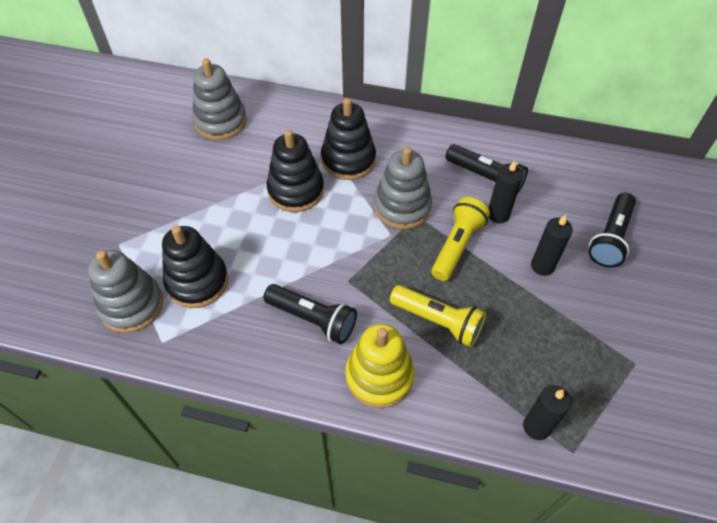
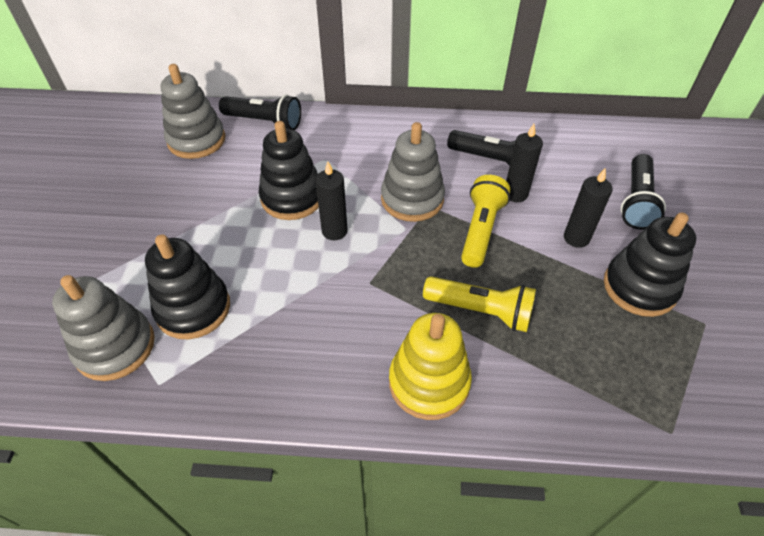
camera: 10 degrees left, 5 degrees down
black flashlight [263,284,357,344] -> black flashlight moved to [219,95,301,130]
black stacking toy [321,98,376,180] -> black stacking toy moved to [604,213,696,317]
black candle [523,385,572,440] -> black candle moved to [315,161,348,240]

